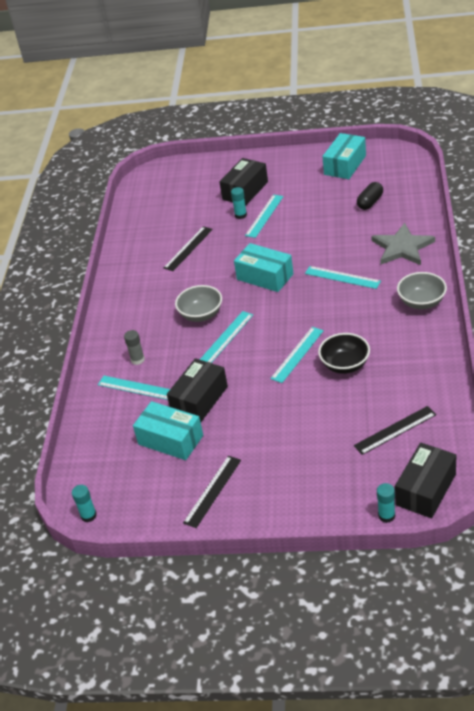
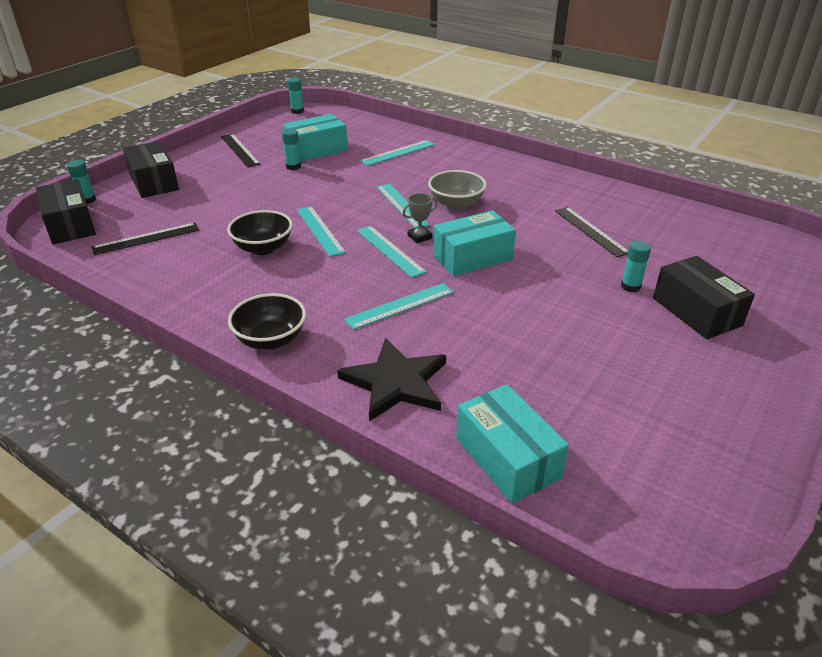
camera: 115 degrees right, 5 degrees down
grey glue stick [124,330,145,365] -> none
black box [167,358,228,422] -> black box moved to [123,141,179,198]
turquoise ruler [245,194,284,238] -> turquoise ruler moved to [357,226,426,278]
turquoise box [322,133,366,179] -> turquoise box moved to [456,384,569,504]
black ruler [354,406,436,455] -> black ruler turned 60 degrees clockwise [92,223,199,255]
black capsule [357,182,383,210] -> none
grey star [371,223,435,265] -> black star [337,338,446,422]
grey bowl [397,272,447,309] -> black bowl [228,293,306,350]
none -> turquoise glue stick [282,129,301,170]
none -> grey trophy [402,193,438,243]

